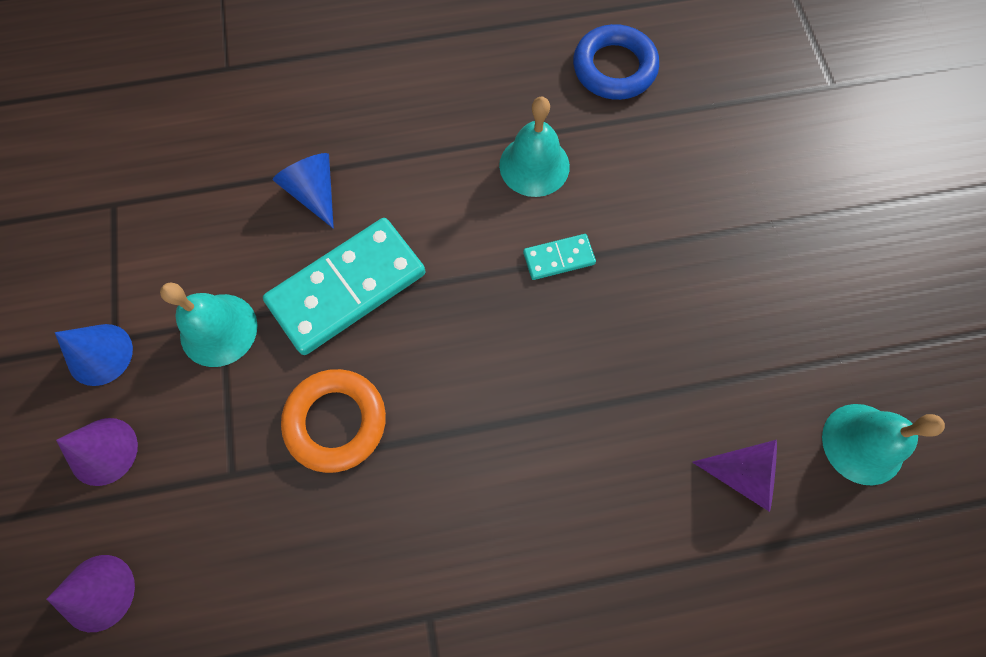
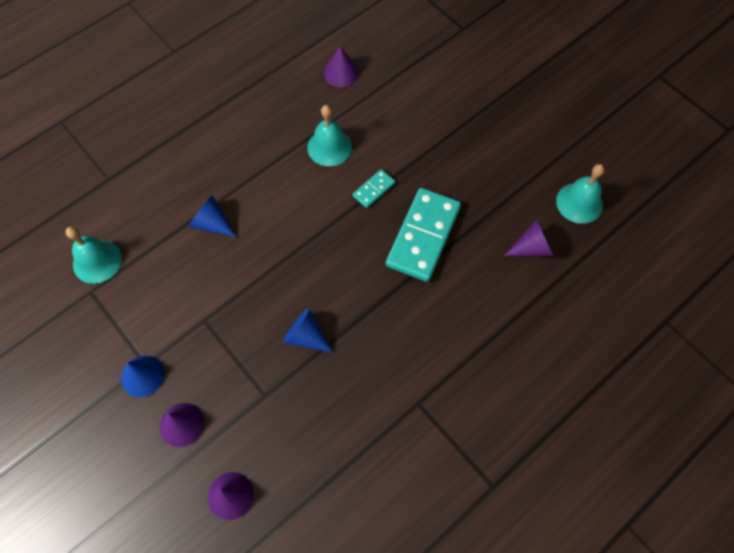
camera: 30 degrees left, 5 degrees down
turquoise bell [160,283,257,367] -> turquoise bell moved to [65,226,122,284]
turquoise domino [263,218,426,355] -> turquoise domino moved to [386,188,461,282]
orange ring [281,369,386,473] -> blue cone [283,308,333,353]
blue ring [573,24,659,100] -> purple cone [324,46,359,87]

